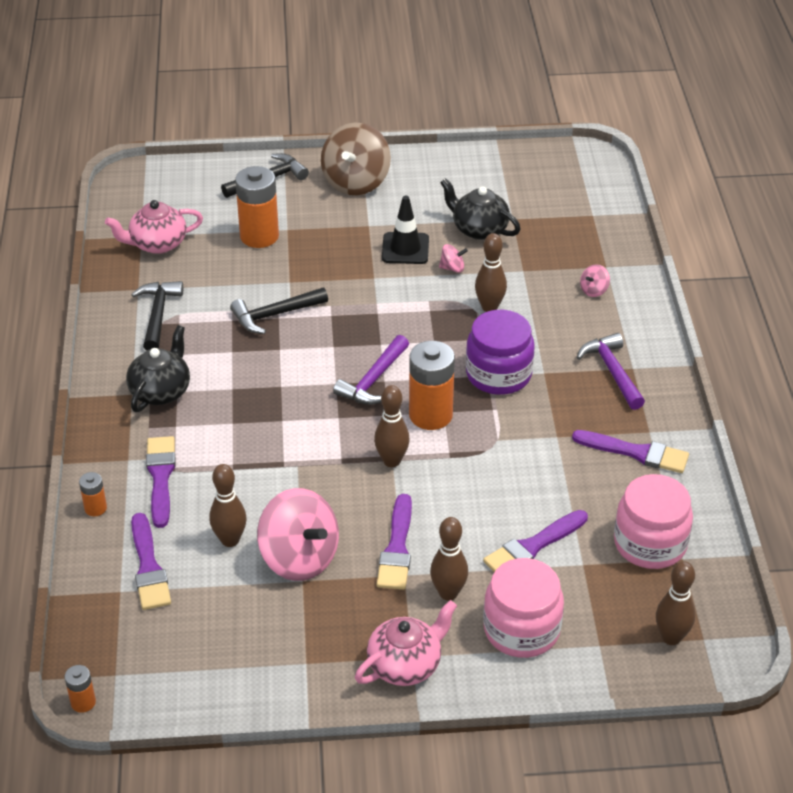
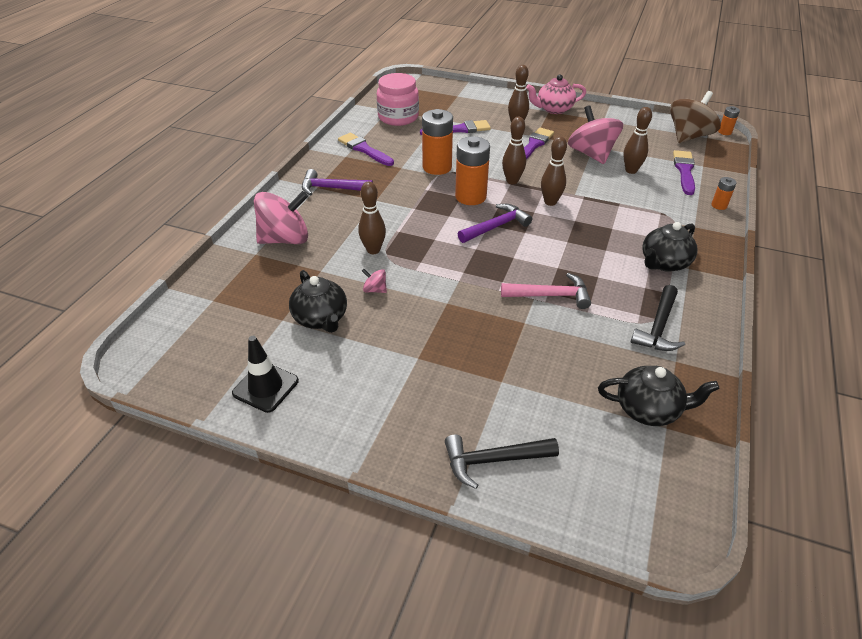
camera: 155 degrees left, 0 degrees up
pink teapot [105,200,203,254] -> black teapot [598,366,719,426]
purple brush [146,436,175,528] -> none
black hammer [230,287,328,334] -> pink hammer [501,273,591,309]
orange battery [235,166,279,248] -> orange battery moved to [422,109,453,175]
brown spinning top [321,123,391,195] -> brown spinning top moved to [670,91,721,143]
black traffic cone [382,196,429,264] -> black traffic cone moved to [232,336,299,413]
purple jar [466,310,535,395] -> none
pink jar [483,558,564,658] -> none
purple hammer [576,333,645,410] -> purple hammer turned 90 degrees clockwise [302,169,373,196]
pink spinning top [580,264,610,297] -> pink spinning top [254,191,308,244], size x2.36
brown bowling pin [656,561,695,645] -> brown bowling pin moved to [541,136,567,206]

